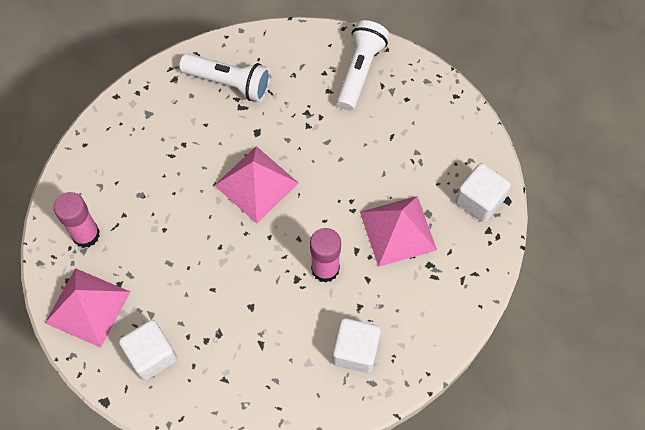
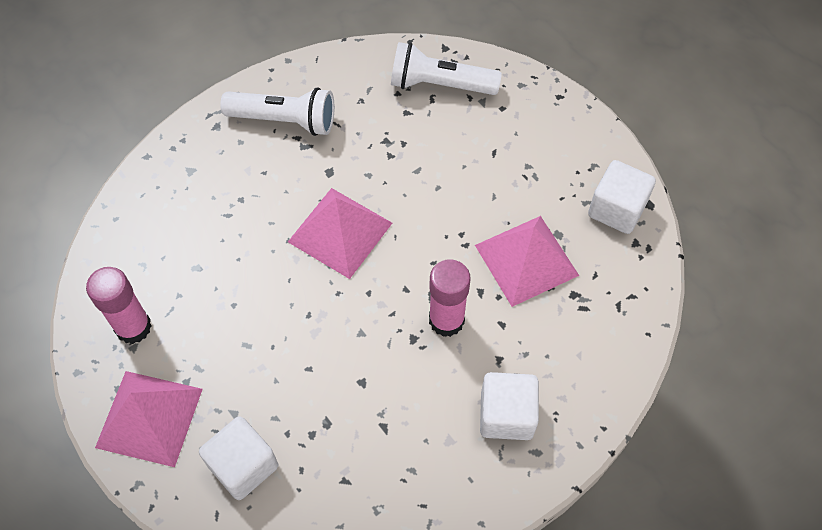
camera: 10 degrees left, 5 degrees down
white flashlight [336,20,389,111] -> white flashlight turned 90 degrees counterclockwise [391,42,502,95]

